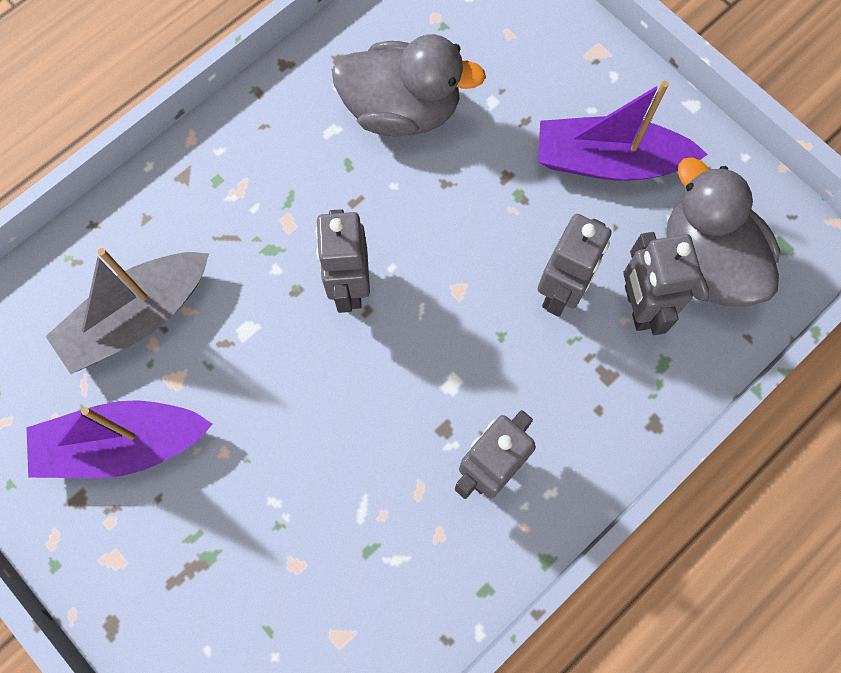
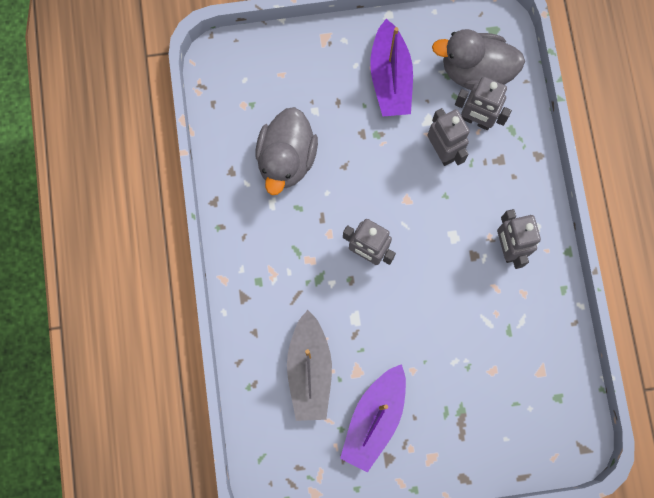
camera: 55 degrees left, 5 degrees up
grey duck [332,34,486,136] -> grey duck turned 150 degrees clockwise [255,107,318,195]
purple boat [538,81,708,181] -> purple boat turned 45 degrees counterclockwise [370,19,413,116]

